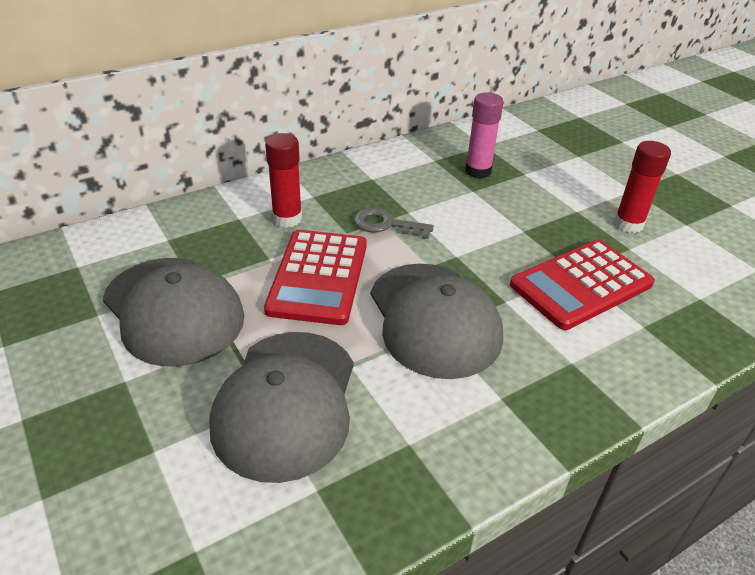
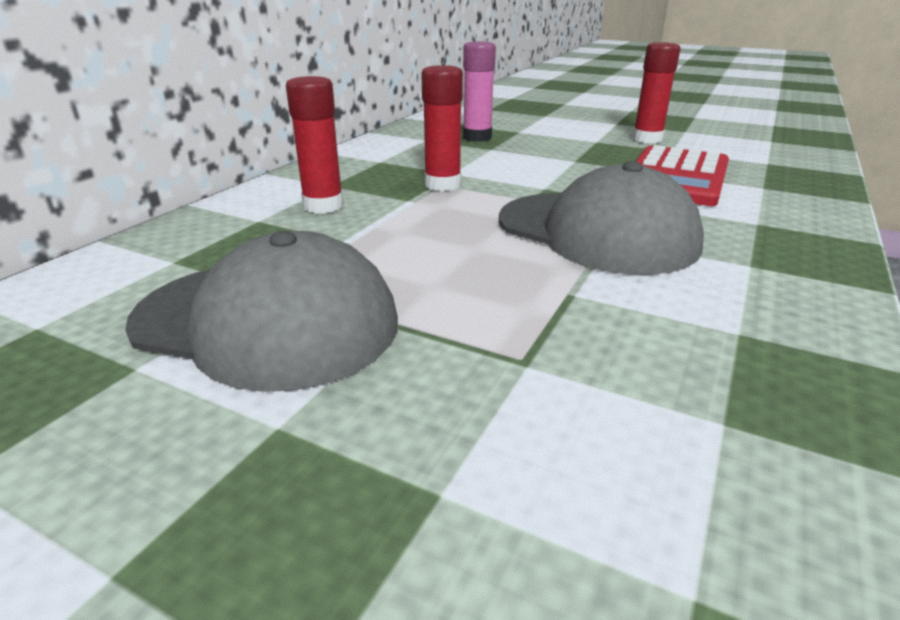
camera: 30 degrees left, 10 degrees down
grey cap [210,332,354,483] -> none
red calculator [264,230,367,325] -> none
grey key [354,208,434,239] -> red glue stick [421,65,463,191]

